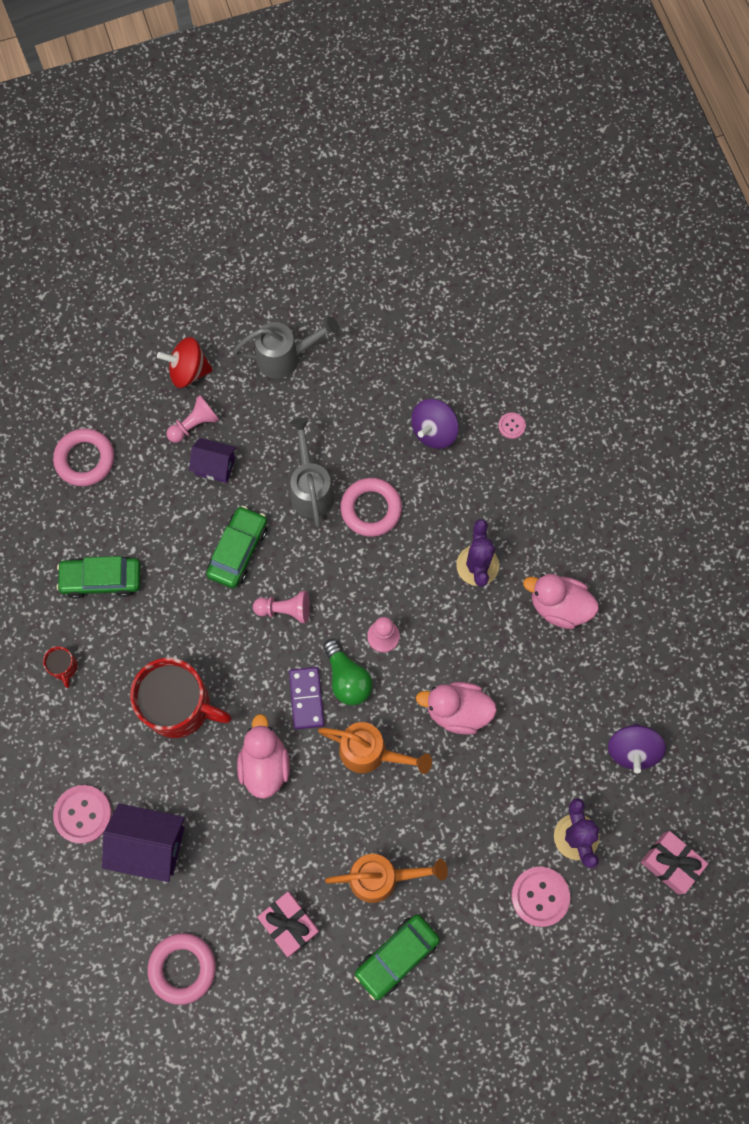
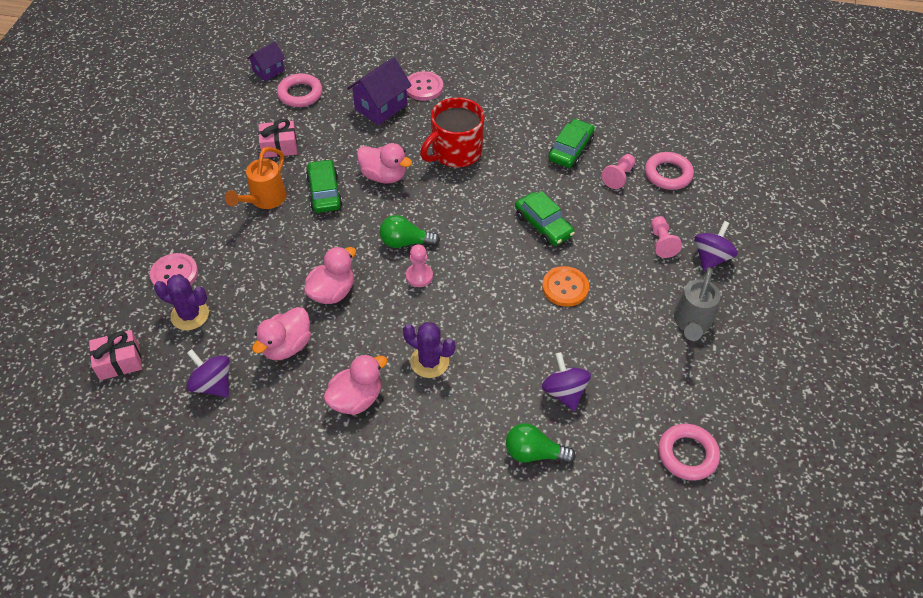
camera: 120 degrees right, 20 degrees down
red mug [43,647,78,688] -> none
red spinning top [157,337,213,388] -> purple spinning top [694,221,738,271]
purple house [189,438,236,483] -> purple house moved to [247,41,285,81]
pink pawn [253,591,310,623] -> pink pawn moved to [602,154,635,189]
purple domino [289,667,324,729] -> none
grey watering can [290,418,335,528] -> orange button [542,266,589,307]
orange watering can [318,722,432,774] -> none
pink ring [340,478,402,537] -> pink ring moved to [658,424,720,480]
green car [354,915,440,1000] -> green car moved to [306,159,343,213]
pink button [498,412,526,439] -> green light bulb [506,423,576,464]
none -> pink duck [252,307,311,360]

